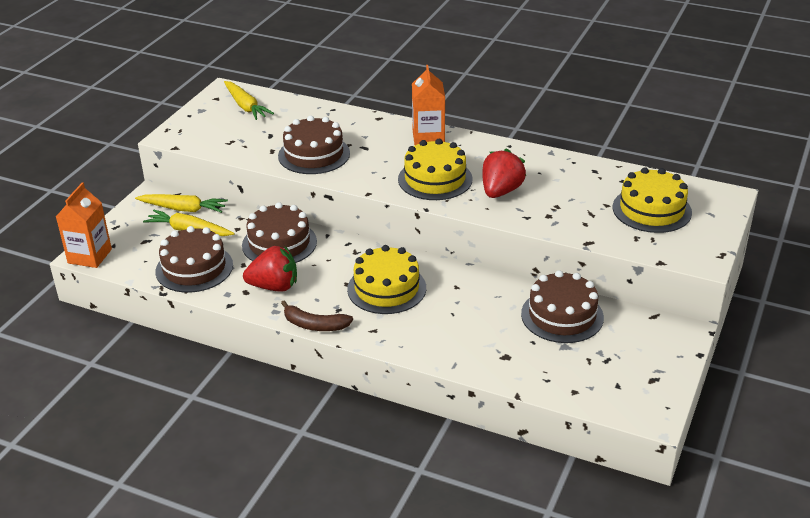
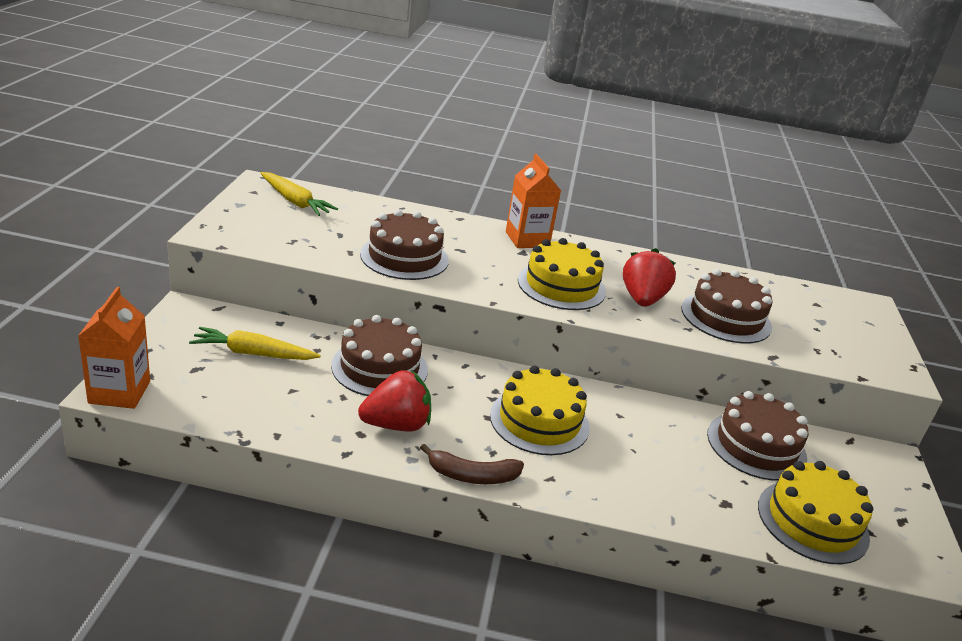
camera: 20 degrees left, 5 degrees down
yellow carrot [135,194,228,213] -> none
brown cake [155,226,233,293] -> brown cake moved to [681,269,772,344]
yellow cake [613,167,692,233] -> yellow cake moved to [758,461,873,564]

